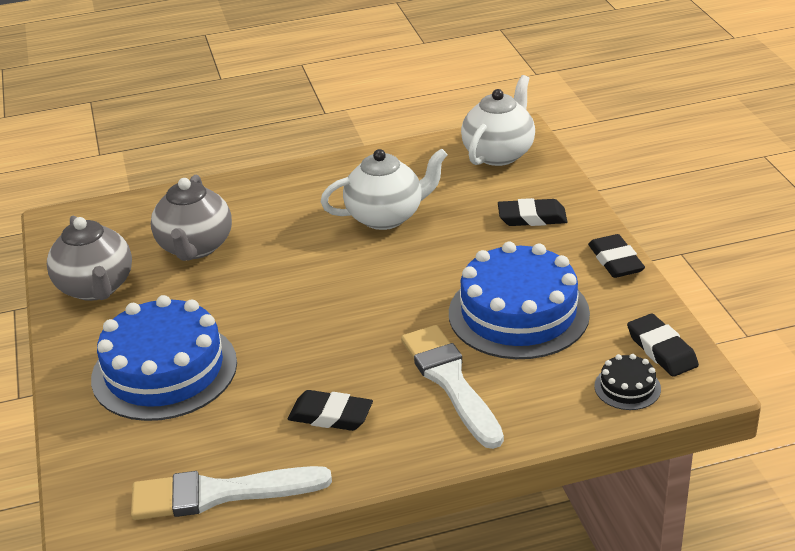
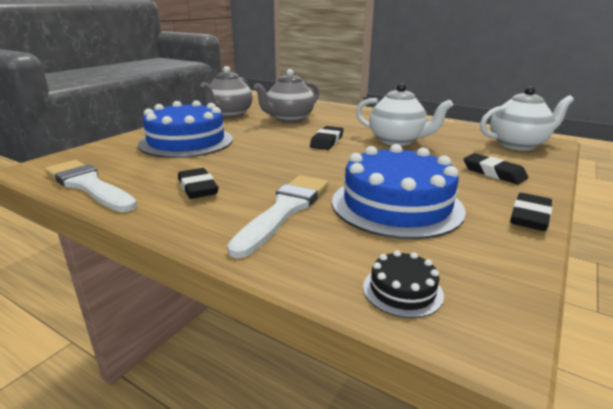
camera: 45 degrees right, 10 degrees down
black eraser [627,313,699,377] -> black eraser moved to [310,126,344,150]

